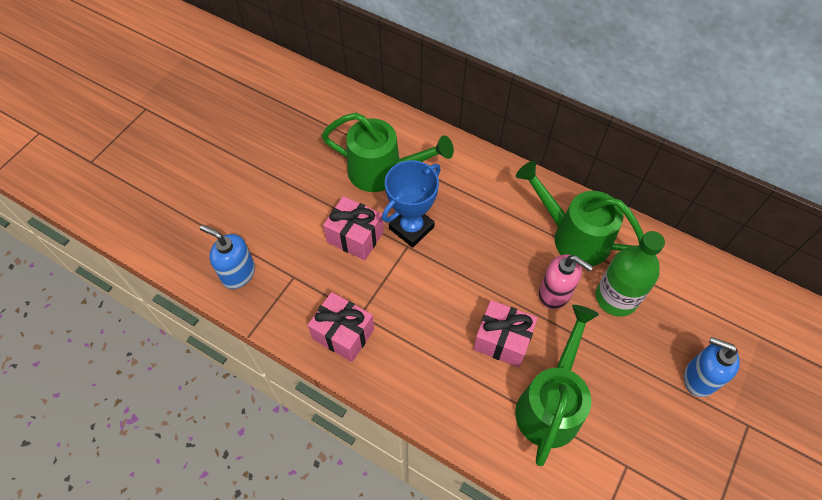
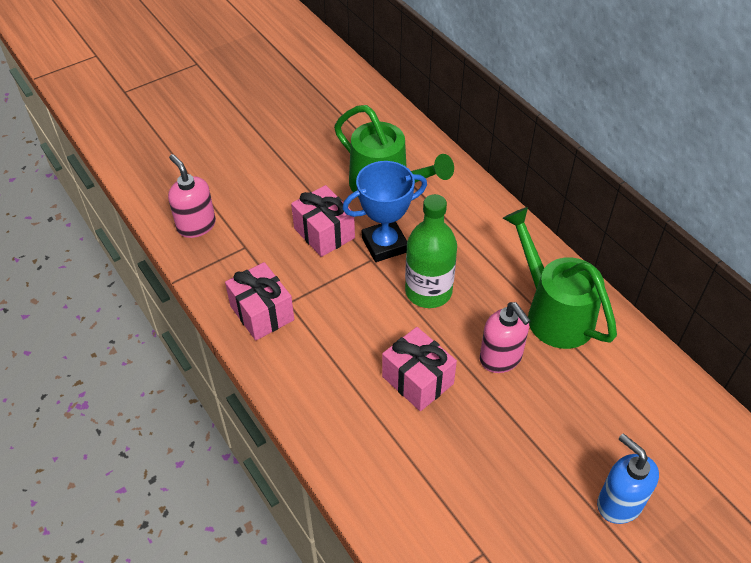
camera: 25 degrees right, 10 degrees down
blue soap dispenser [200,225,255,289] -> pink soap dispenser [168,154,216,238]
green watering can [515,305,599,466] -> none
green bottle [596,231,665,317] -> green bottle moved to [405,194,457,308]

